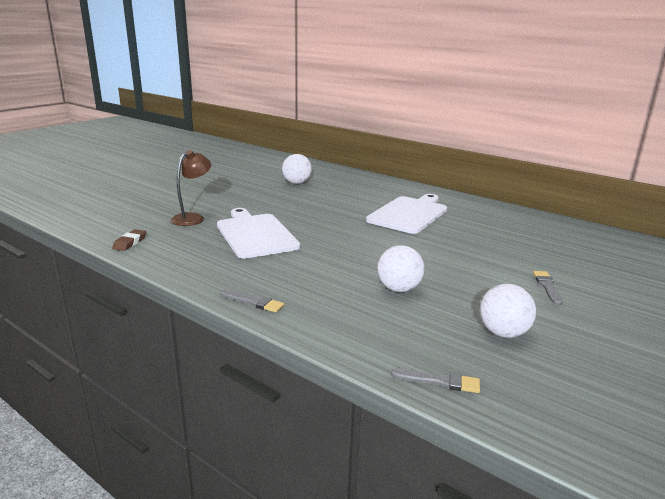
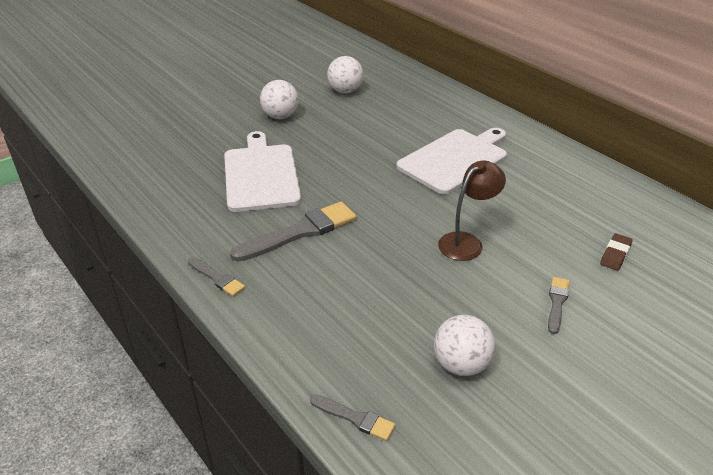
camera: 15 degrees right, 15 degrees up
brown eraser [112,229,146,251] -> brown eraser moved to [600,233,633,271]
brown lamp [171,150,211,226] -> brown lamp moved to [438,160,506,261]
white ball [377,245,424,292] -> white ball moved to [260,80,299,119]
none -> grey brush [230,202,356,262]

